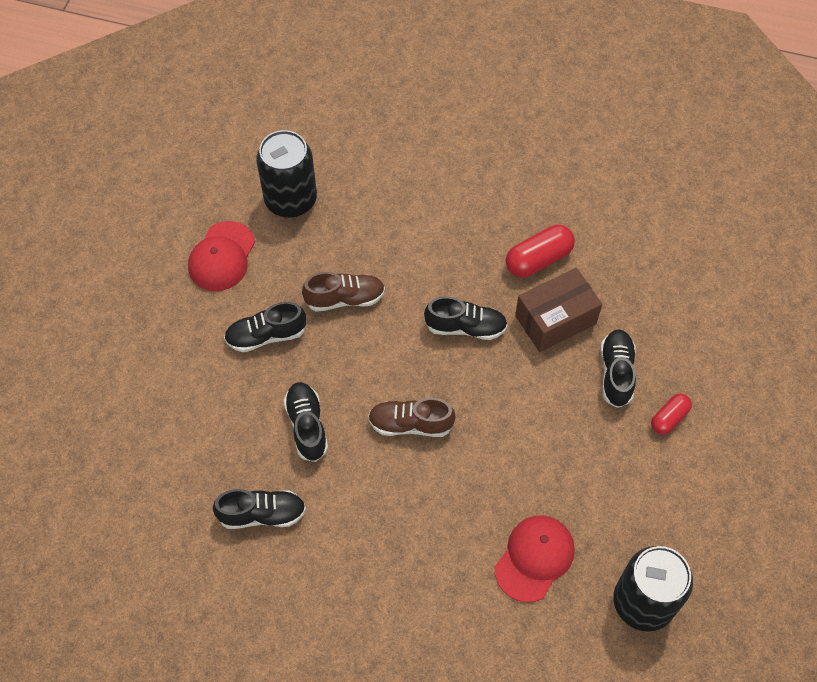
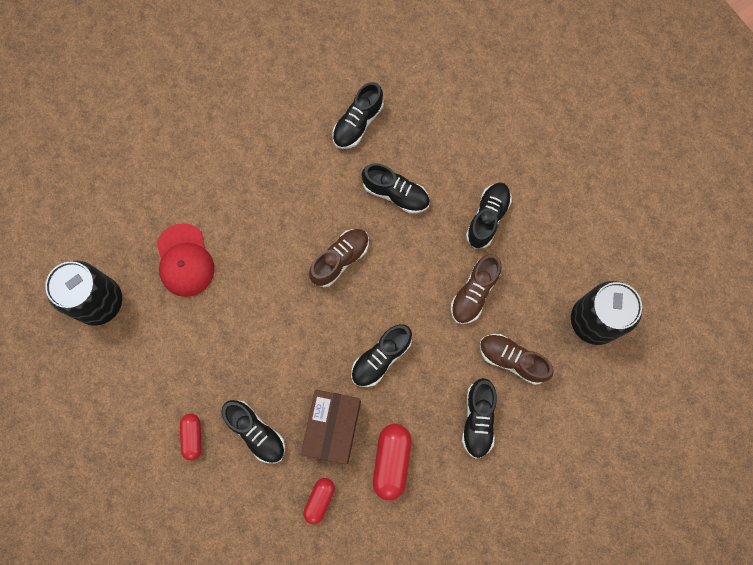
camera: 130 degrees right, 15 degrees up
red cap [188,221,255,291] -> none
none -> red capsule [303,478,335,524]
none -> black shoe [462,378,497,459]
none -> brown shoe [480,334,554,385]

